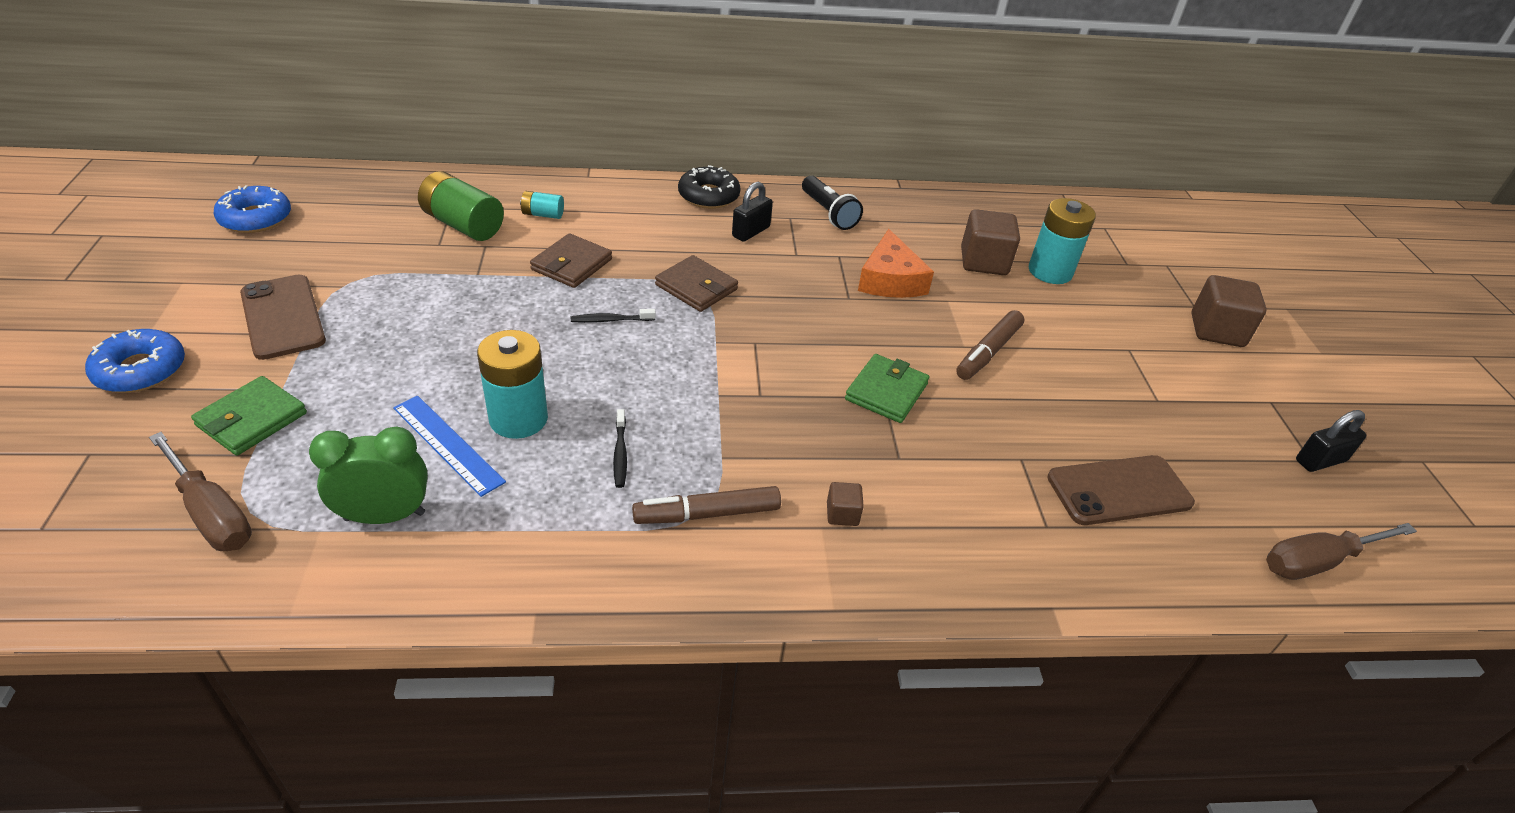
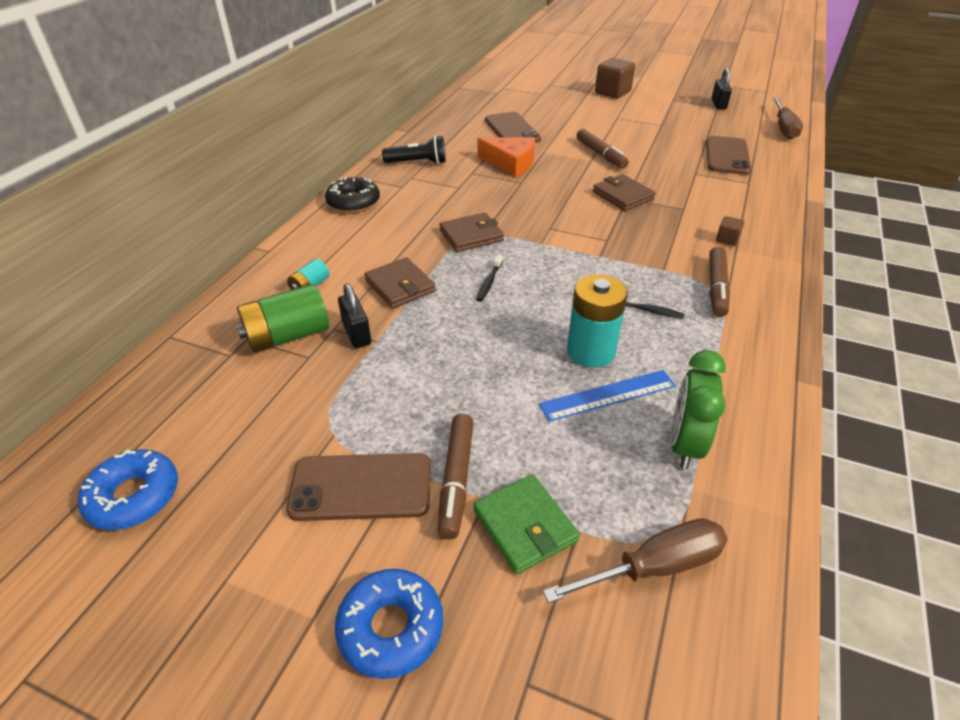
camera: 60 degrees left, 0 degrees up
black padlock [732,182,773,242] -> black padlock moved to [338,283,371,348]
green wallet [845,354,929,423] -> brown wallet [593,174,656,211]
brown cube [961,209,1020,275] -> brown phone [485,112,541,143]
turquoise battery [1029,198,1096,284] -> none
none -> brown marker [438,414,474,539]

